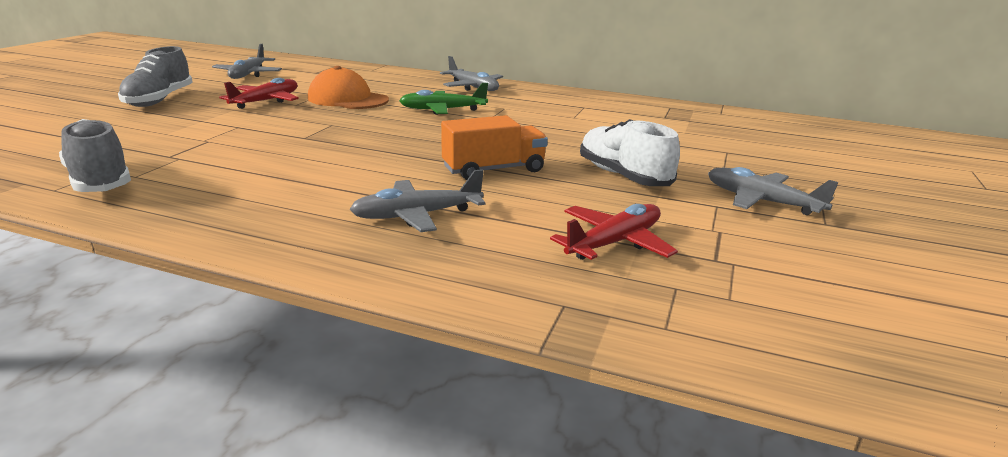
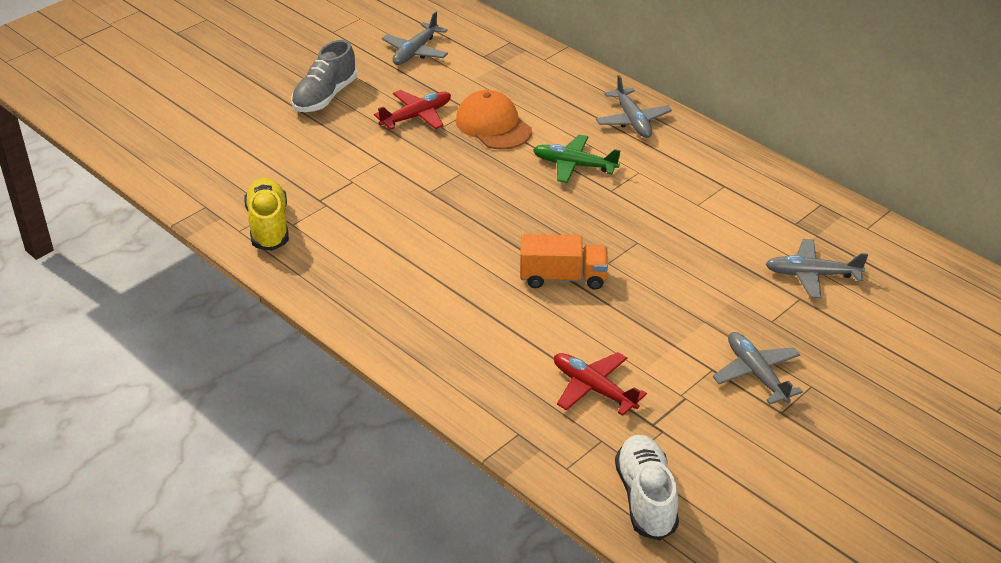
camera: 25 degrees right, 15 degrees up
grey shoe [59,119,131,192] -> yellow shoe [244,178,289,251]
grey plane [349,169,485,232] -> grey plane moved to [766,239,868,298]
red plane [550,204,678,260] -> red plane turned 120 degrees counterclockwise [554,352,647,416]
white shoe [580,119,680,186] -> white shoe moved to [615,435,679,541]

